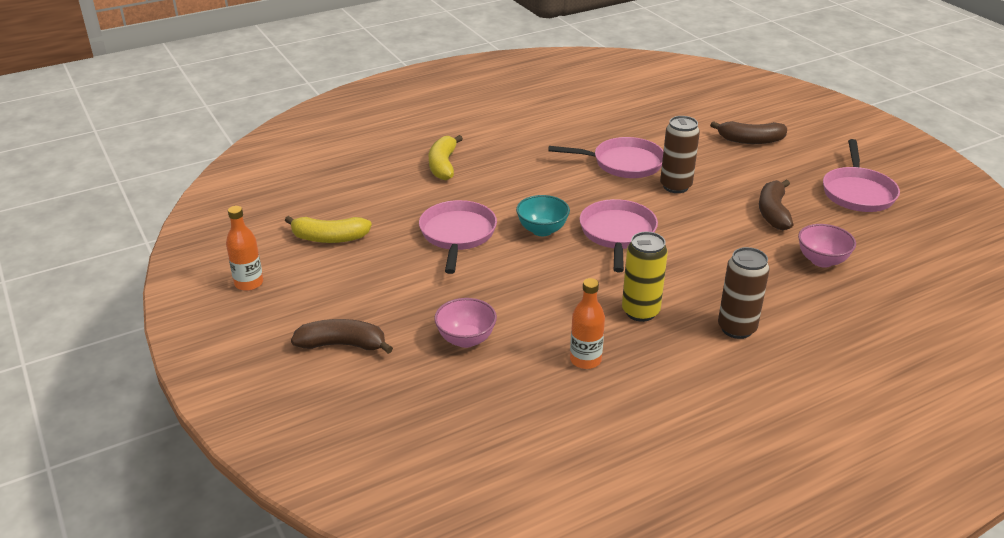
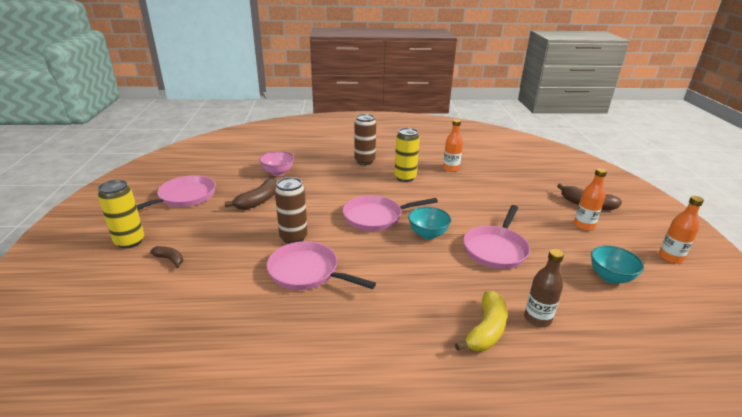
camera: 155 degrees left, 5 degrees down
yellow banana [285,216,372,243] -> turquoise bowl [591,245,644,284]
pink bowl [434,298,497,348] -> none
pink pan [580,199,658,272] -> pink pan turned 45 degrees clockwise [343,195,438,231]
brown banana [710,121,787,144] -> brown banana [150,246,183,268], size x0.57
none -> yellow can [98,180,144,249]
none -> brown bottle [524,249,564,327]
none -> orange bottle [574,168,607,231]

